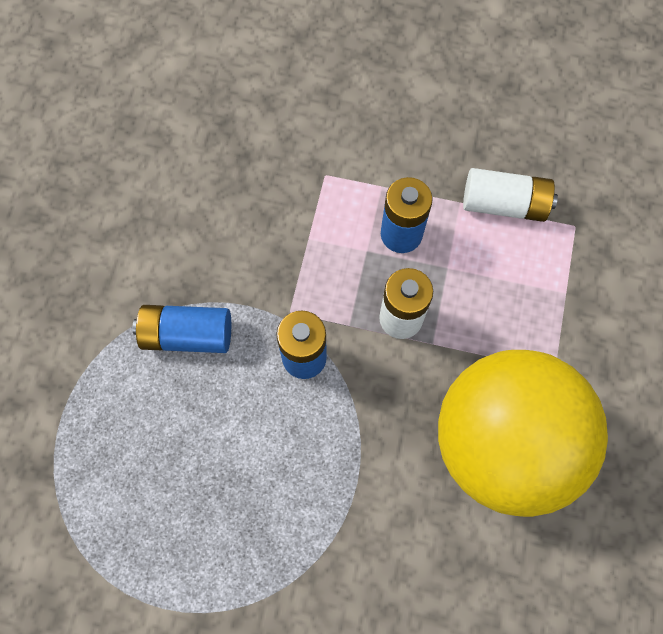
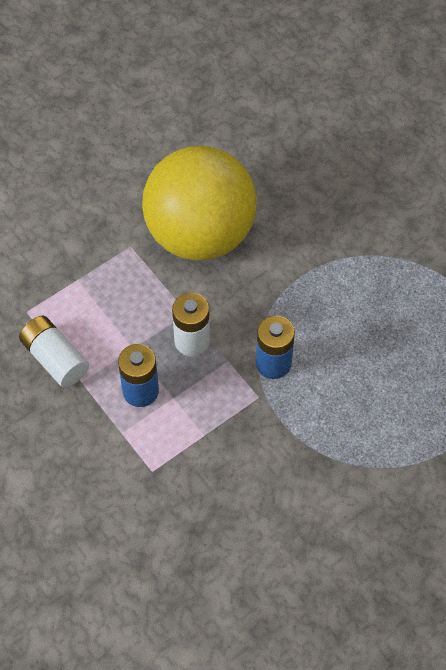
camera: 140 degrees left, 10 degrees down
blue battery [132,305,231,353] -> none

